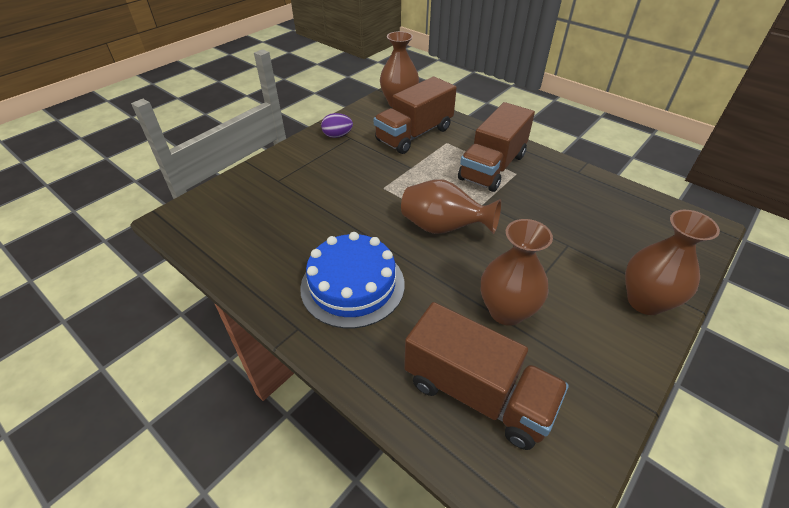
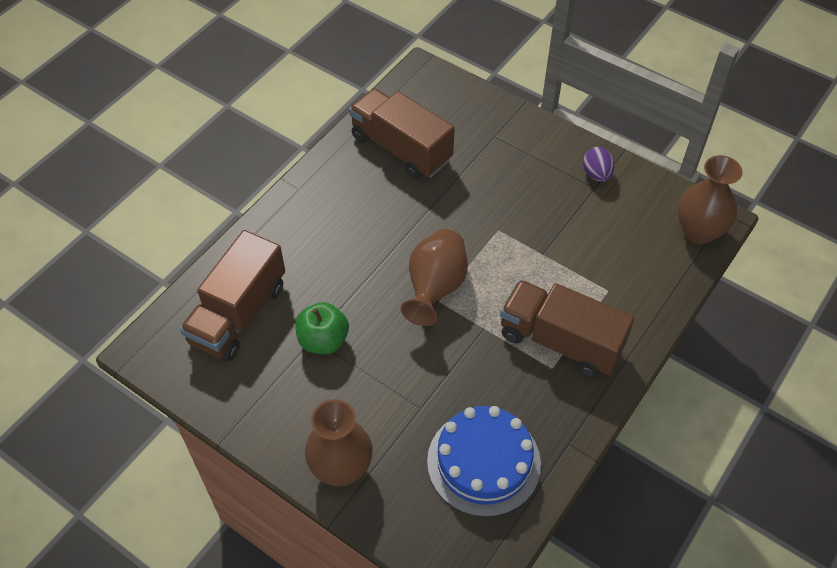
camera: 85 degrees right, 10 degrees up
blue cake [300,232,405,328] -> blue cake moved to [427,406,541,517]
brown truck [374,76,457,154] -> brown truck moved to [349,88,454,179]
brown vase [481,219,553,326] -> green apple [295,302,349,354]

